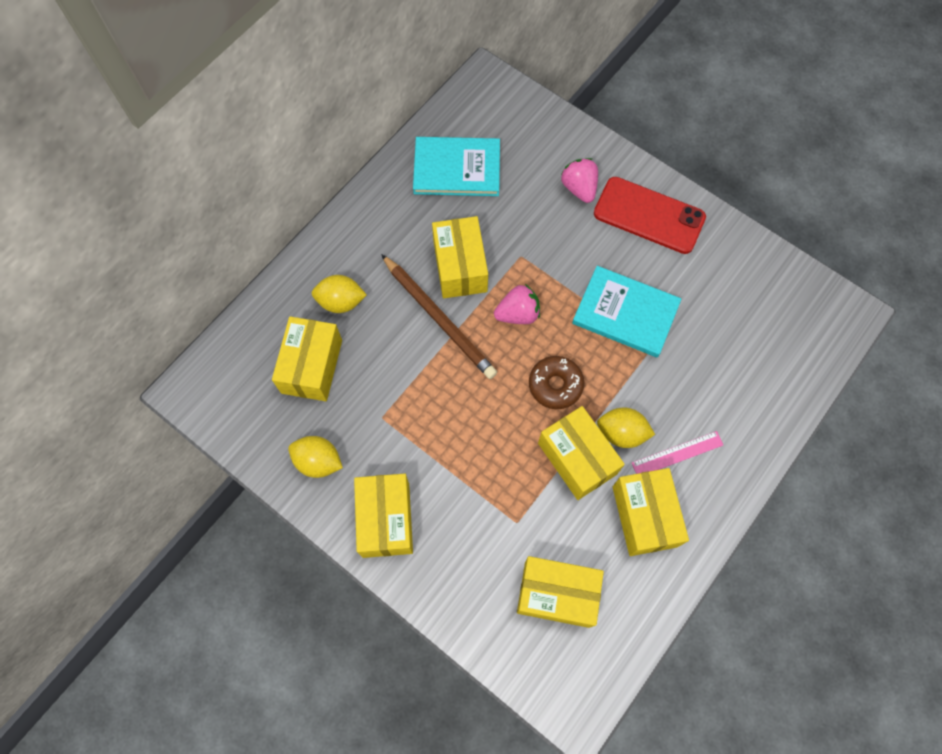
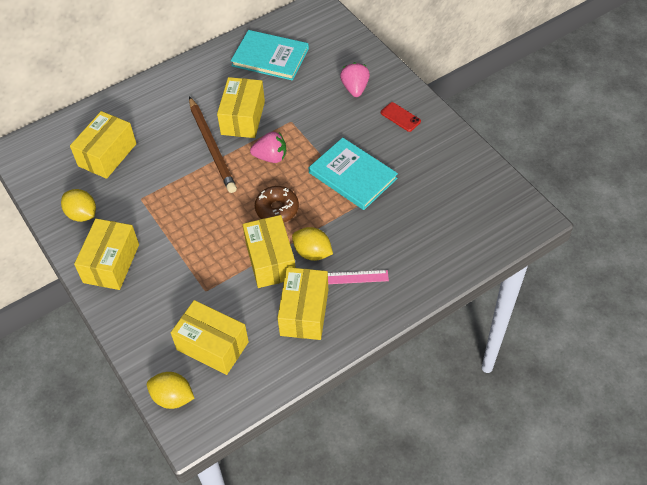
camera: 20 degrees right, 15 degrees down
yellow lemon [312,275,367,313] -> yellow lemon moved to [147,372,195,409]
red phone [594,177,706,254] -> red phone [381,102,421,132], size x0.47

